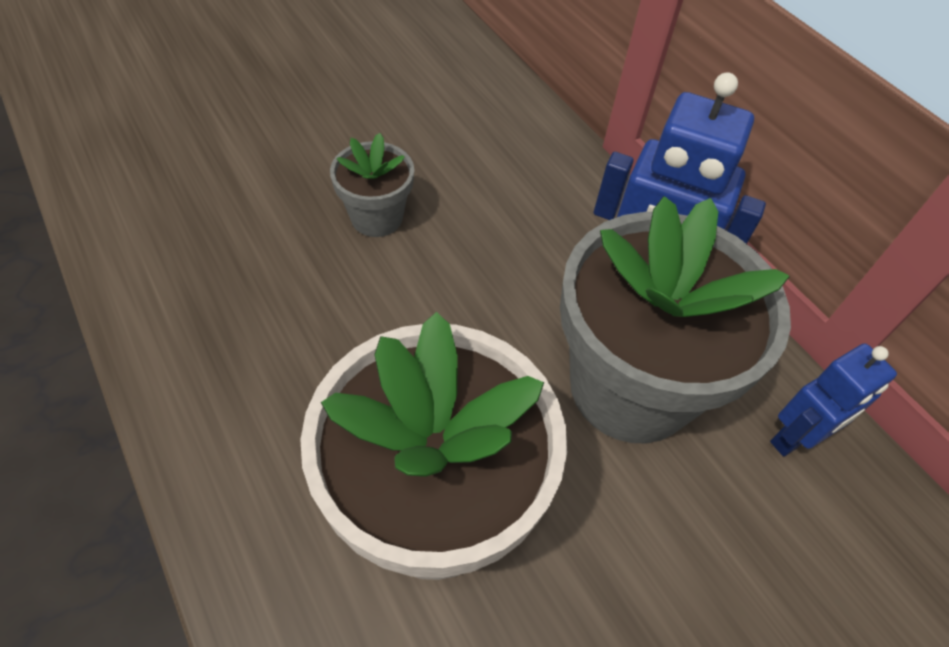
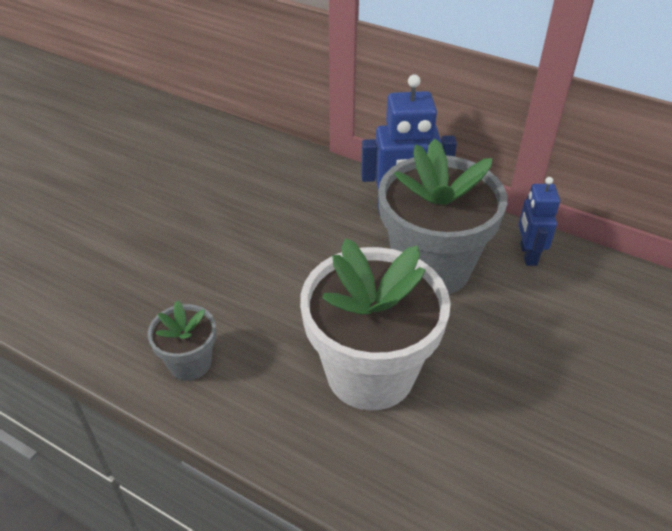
camera: 25 degrees left, 10 degrees down
grey flower pot [330,133,414,237] -> grey flower pot moved to [148,300,216,381]
blue robot [770,343,897,456] -> blue robot turned 150 degrees clockwise [518,177,560,266]

